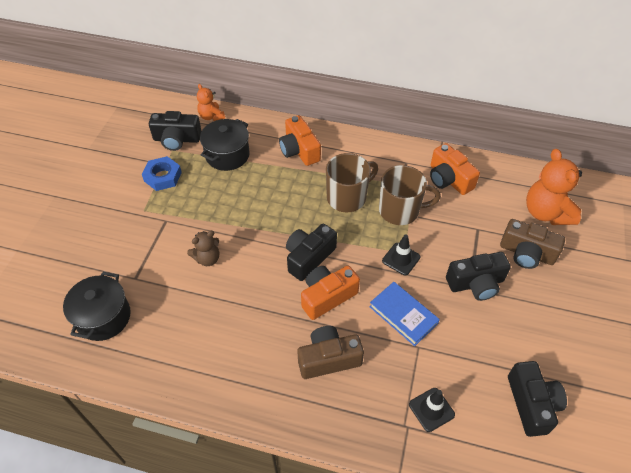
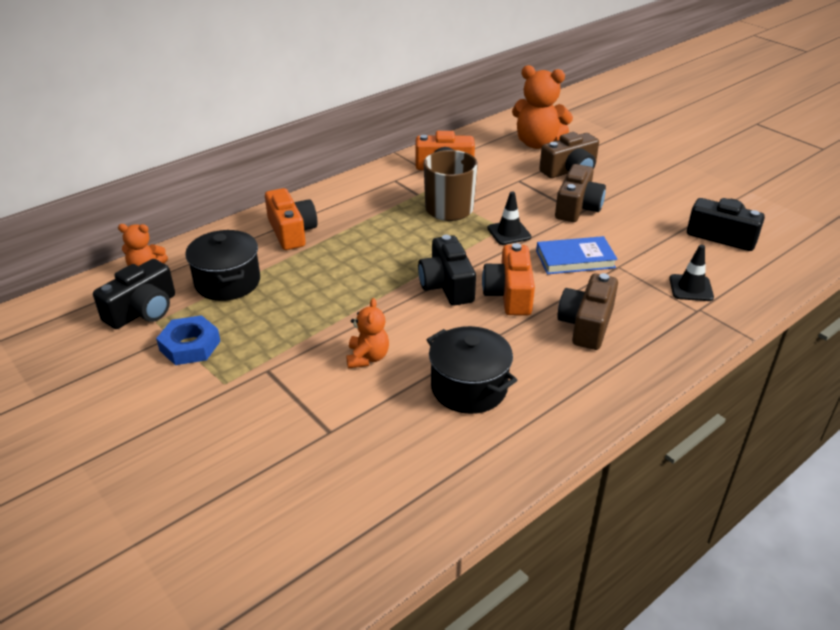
camera: 55 degrees left, 15 degrees down
black pot [63,272,131,341] -> black pot moved to [427,326,518,414]
brown teddy bear [187,231,219,266] -> orange teddy bear [346,298,389,368]
orange camera [279,115,321,166] -> orange camera turned 120 degrees counterclockwise [265,188,318,250]
brown mug [326,153,378,212] -> none
black camera [446,252,511,301] -> brown camera [555,164,606,222]

